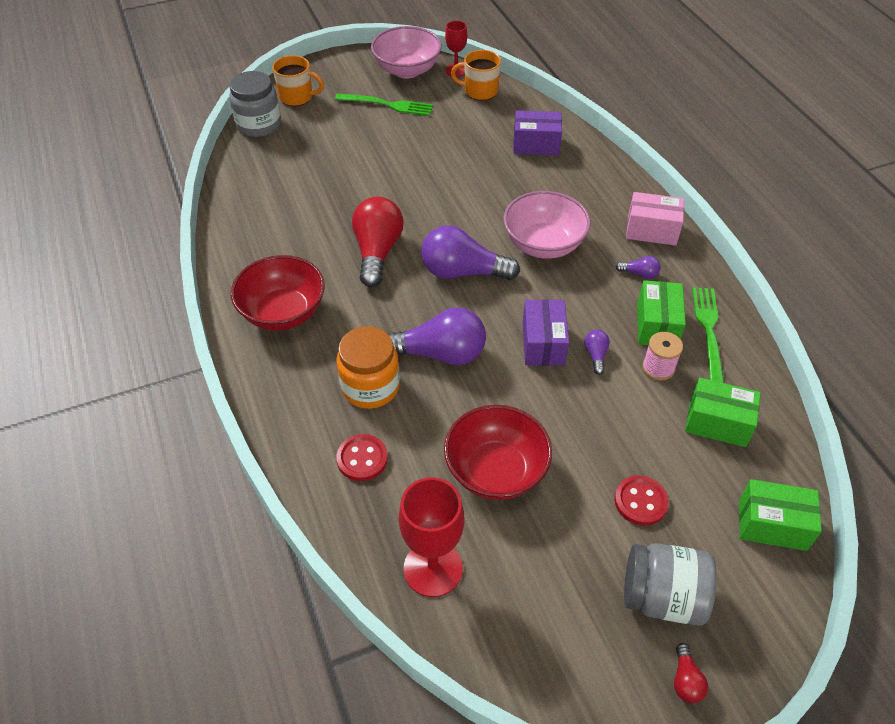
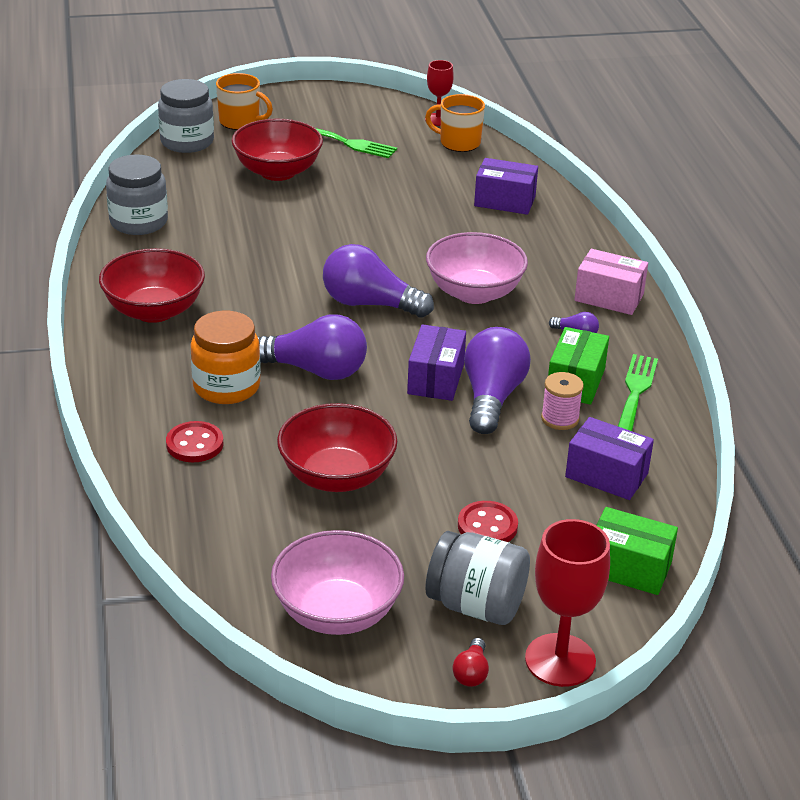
camera: 10 degrees right, 15 degrees down
red light bulb [352,197,404,287] -> none
pink bowl [371,26,442,78] -> pink bowl moved to [271,530,404,635]
red goblet [399,477,464,597] -> red goblet moved to [525,519,610,687]
purple light bulb [584,330,610,375] -> purple light bulb [464,327,531,434], size x2.27
green box [685,378,761,447] -> purple box [565,417,654,500]
none -> grey jar [106,154,168,235]
none -> red bowl [232,118,323,181]

